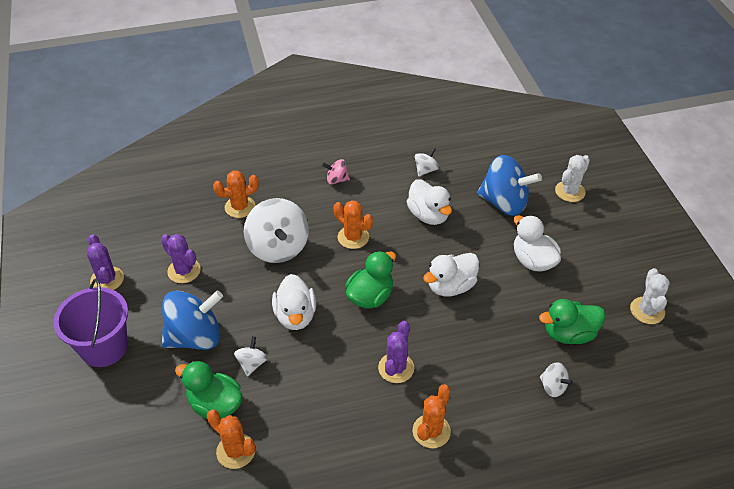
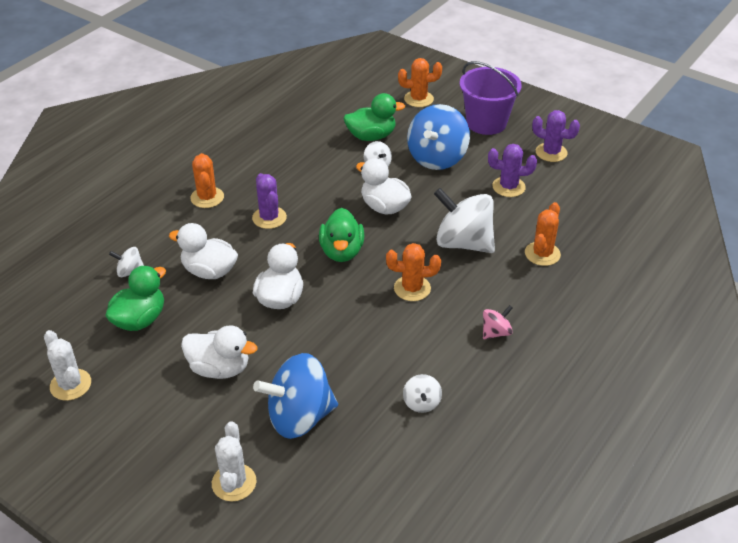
camera: 140 degrees right, 5 degrees down
orange cactus [207,409,255,469] -> orange cactus moved to [398,58,442,107]
white duck [406,179,452,225] -> white duck moved to [169,223,238,279]

